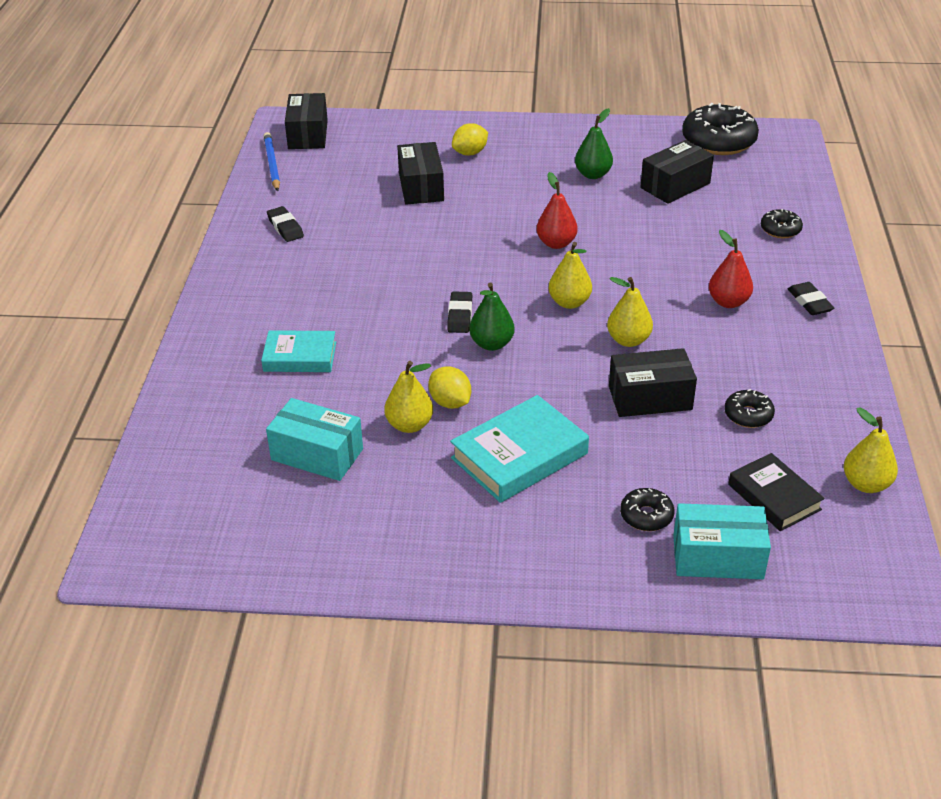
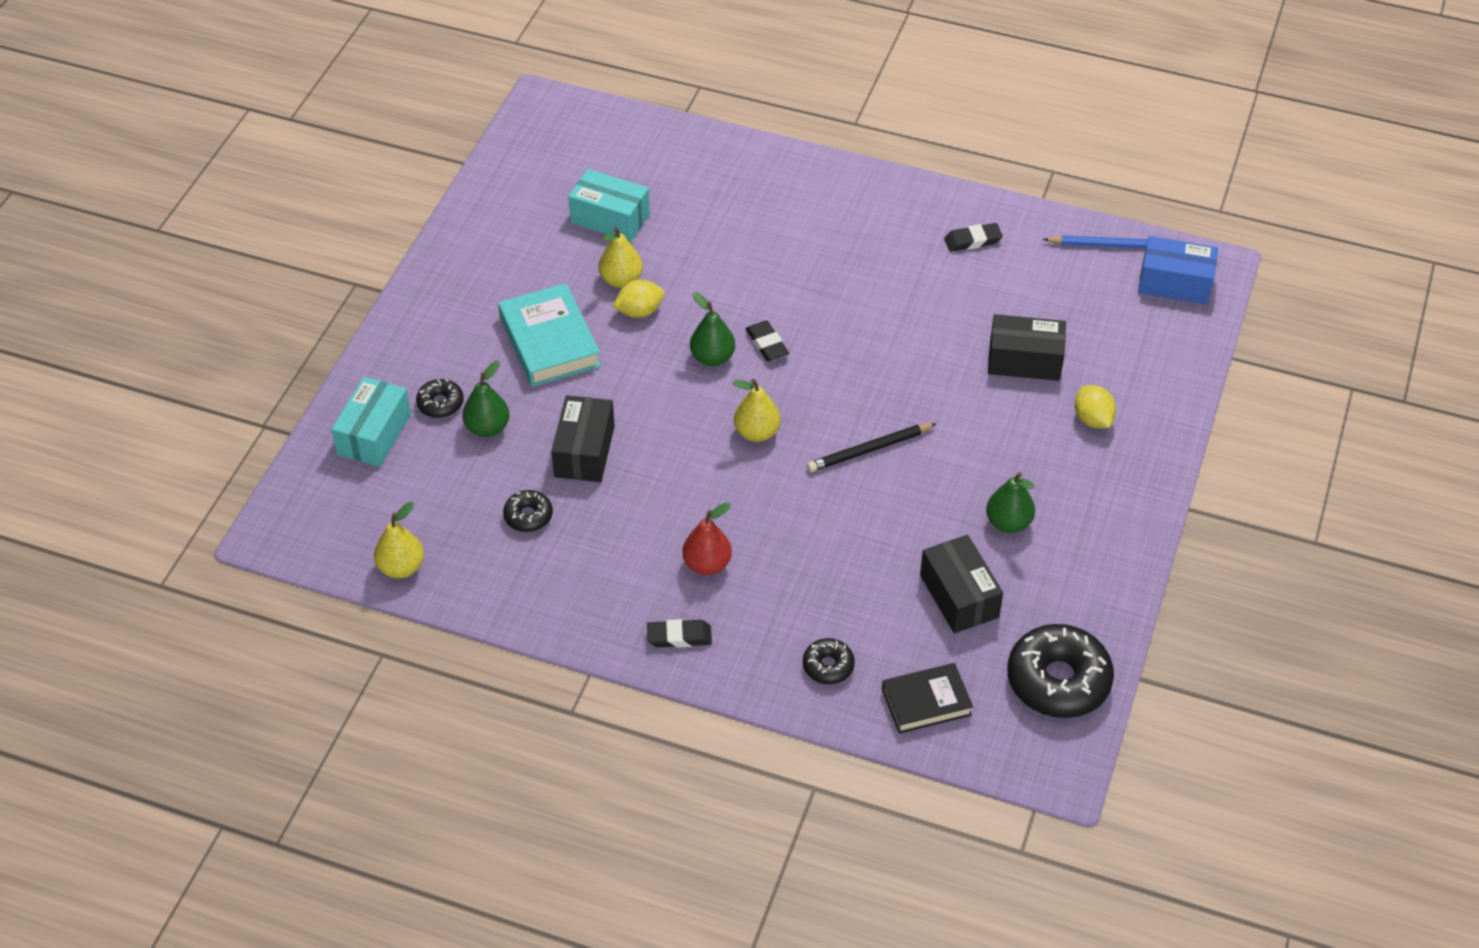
camera: 105 degrees right, 10 degrees up
turquoise book [261,330,336,372] -> none
turquoise box [266,398,363,481] -> turquoise box turned 75 degrees clockwise [568,169,650,242]
black box [285,93,328,149] -> blue box [1138,236,1218,305]
black eraser [447,291,472,333] -> black eraser turned 45 degrees clockwise [745,321,789,361]
red pear [537,172,578,249] -> black pencil [807,423,937,472]
yellow pear [607,277,653,347] -> none
black book [728,453,825,531] -> black book moved to [882,663,973,734]
none -> green pear [462,361,510,437]

